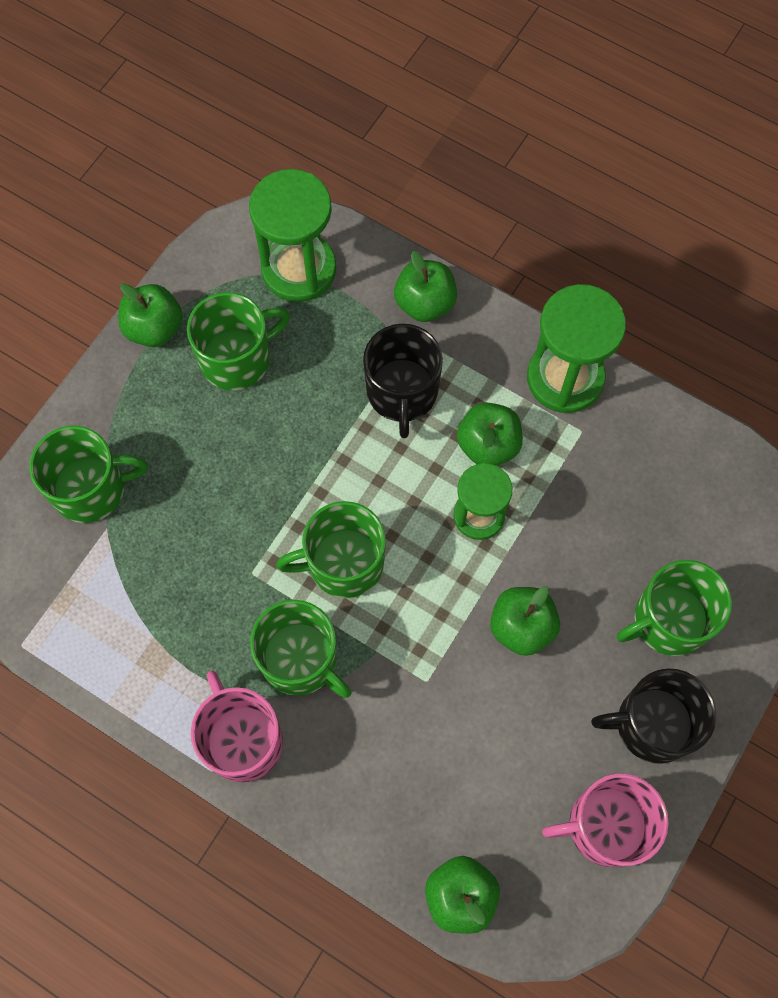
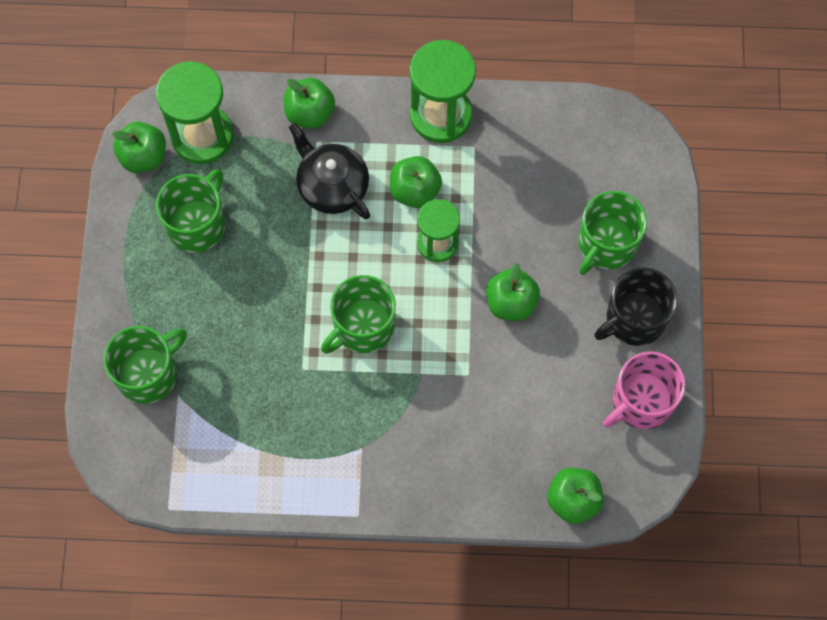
camera: 30 degrees left, 0 degrees up
green apple [118,283,183,347] -> green apple moved to [112,122,166,173]
pink mug [191,670,283,782] -> none
green mug [250,600,351,698] -> none
black mug [363,324,443,438] -> black teapot [289,123,370,219]

